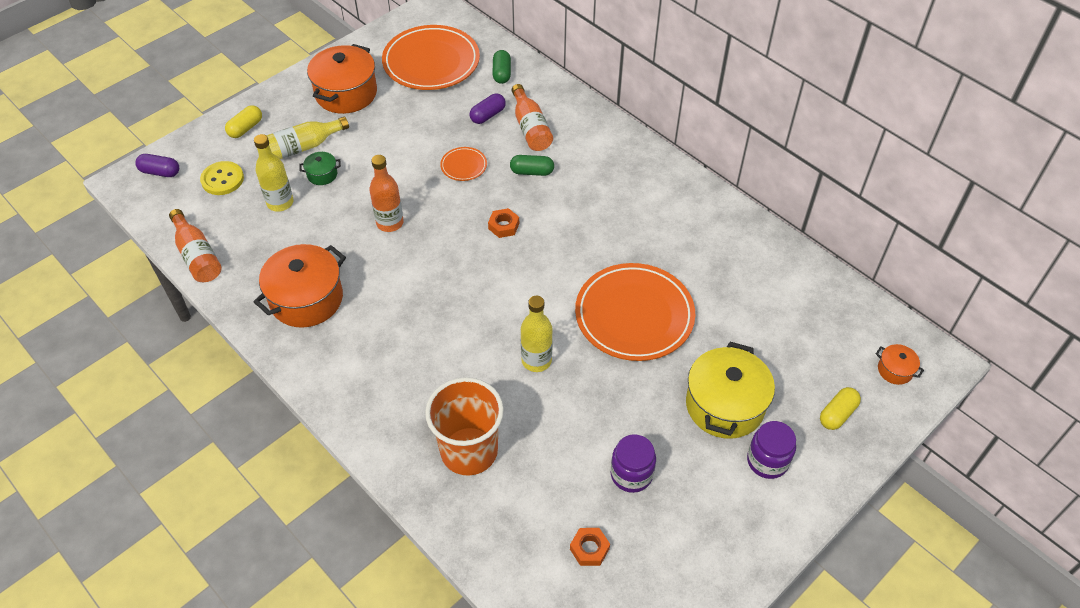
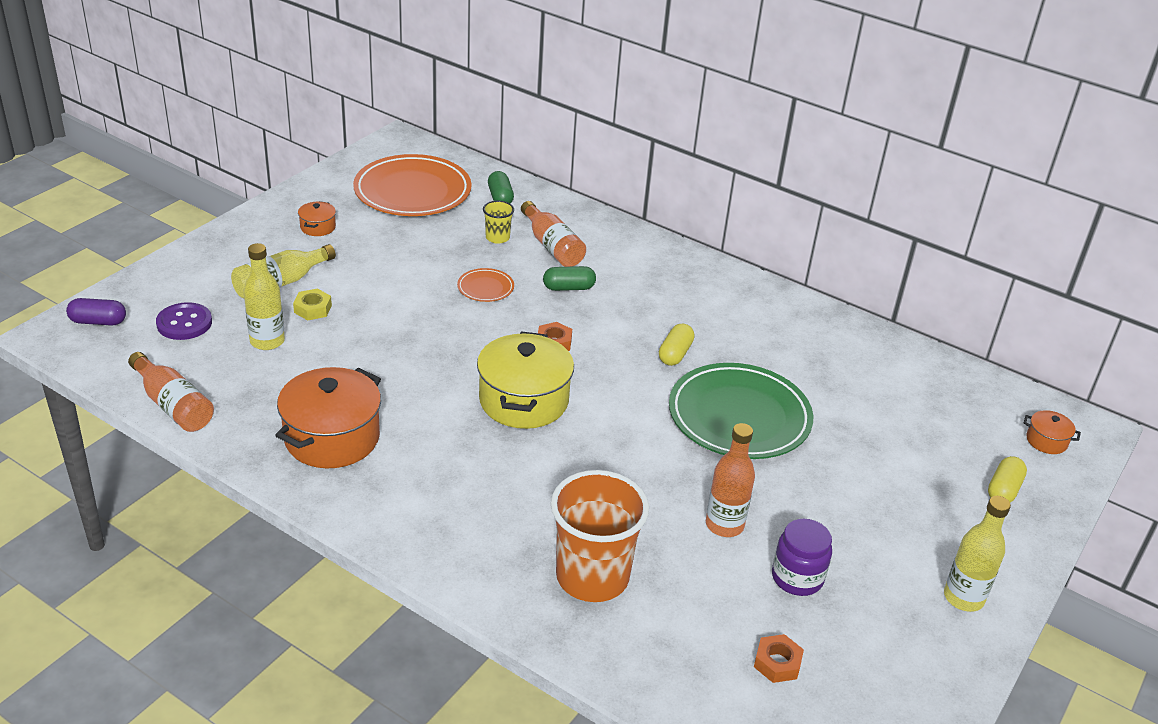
camera: 15 degrees left, 15 degrees down
yellow button [200,161,244,195] -> purple button [156,302,212,340]
yellow capsule [225,105,262,138] -> yellow capsule moved to [659,323,695,366]
green pot [299,152,341,185] -> yellow nut [293,289,332,320]
orange pot [307,44,377,114] -> orange pot [298,201,336,236], size x0.46
orange bottle [369,155,404,232] -> orange bottle moved to [706,423,755,537]
purple capsule [470,93,506,124] -> yellow cup [483,201,514,244]
yellow bottle [521,296,553,372] -> yellow bottle moved to [944,496,1011,612]
orange plate [575,263,695,361] -> green plate [669,363,813,459]
yellow pot [686,342,775,439] -> yellow pot moved to [477,331,574,429]
purple jar [747,421,796,479] -> none

